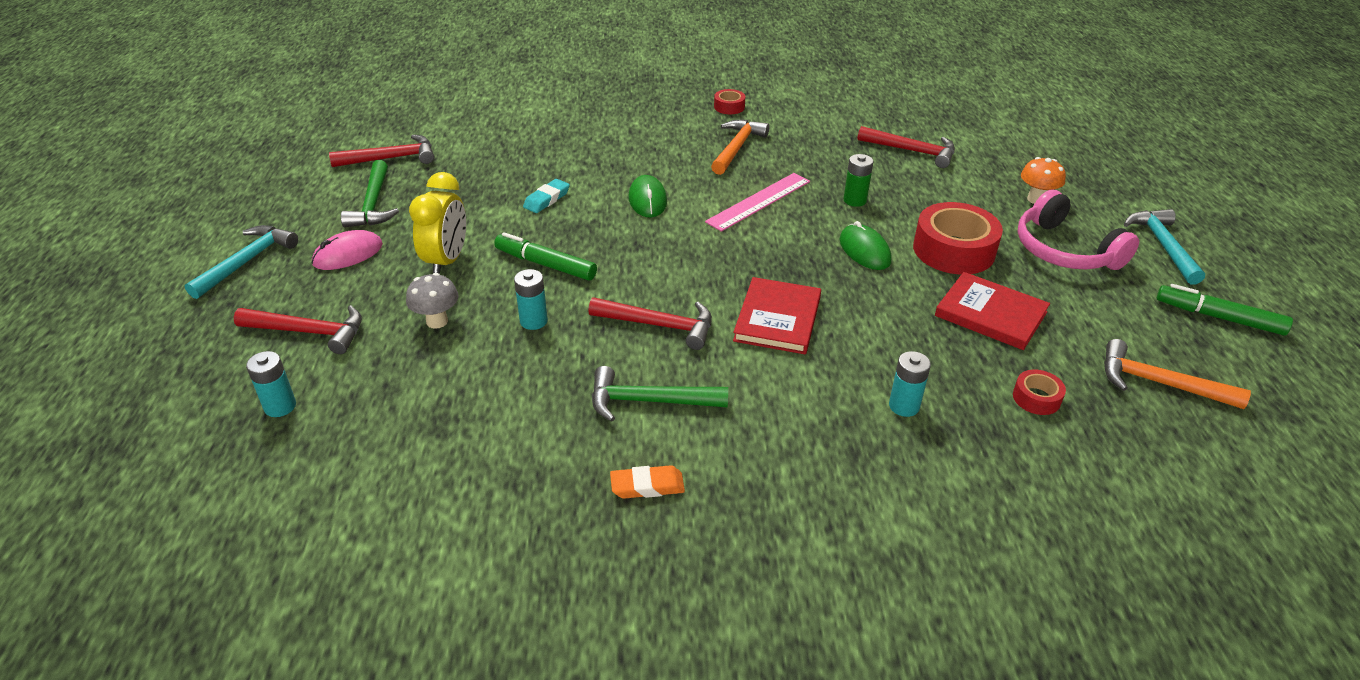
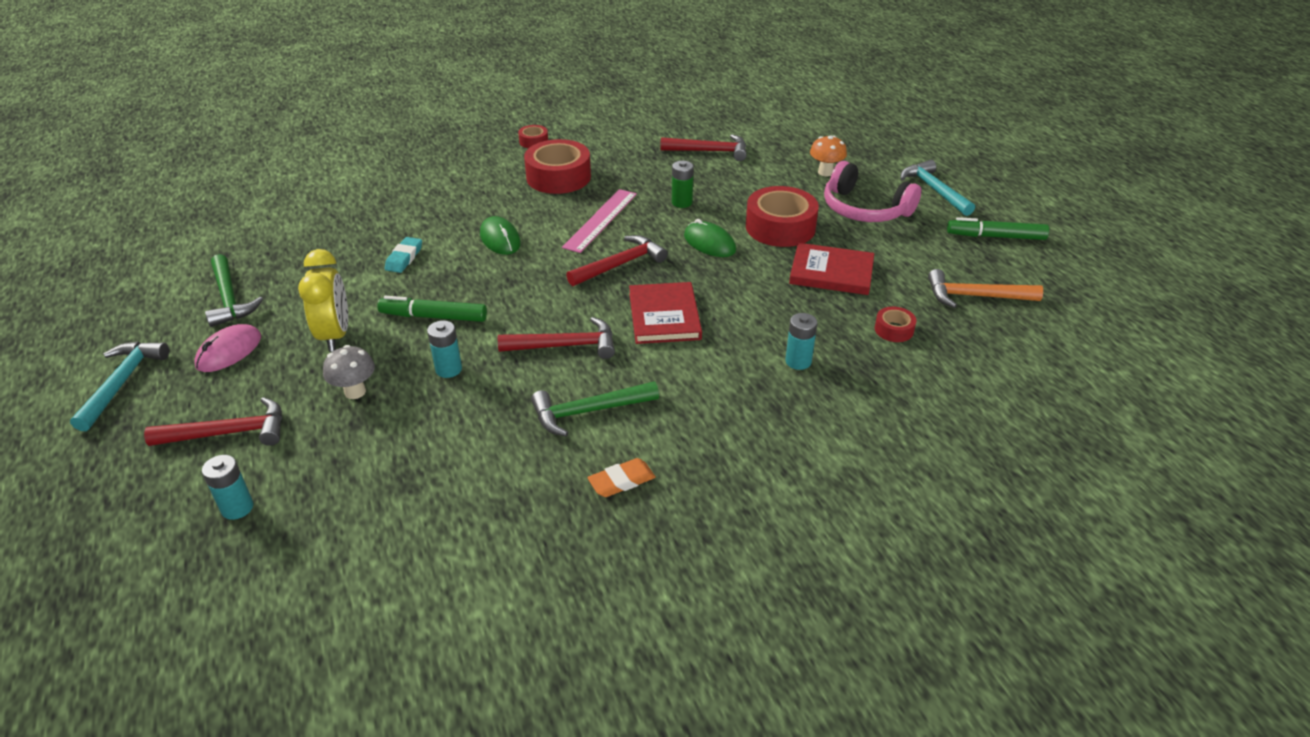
camera: 20 degrees left, 0 degrees up
red hammer [329,135,434,167] -> red hammer moved to [566,235,668,286]
orange hammer [711,120,769,175] -> red tape [524,139,591,194]

